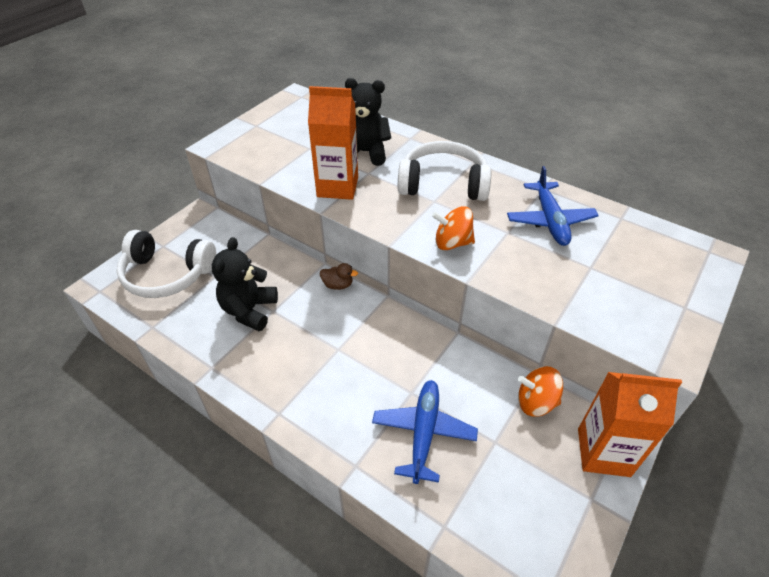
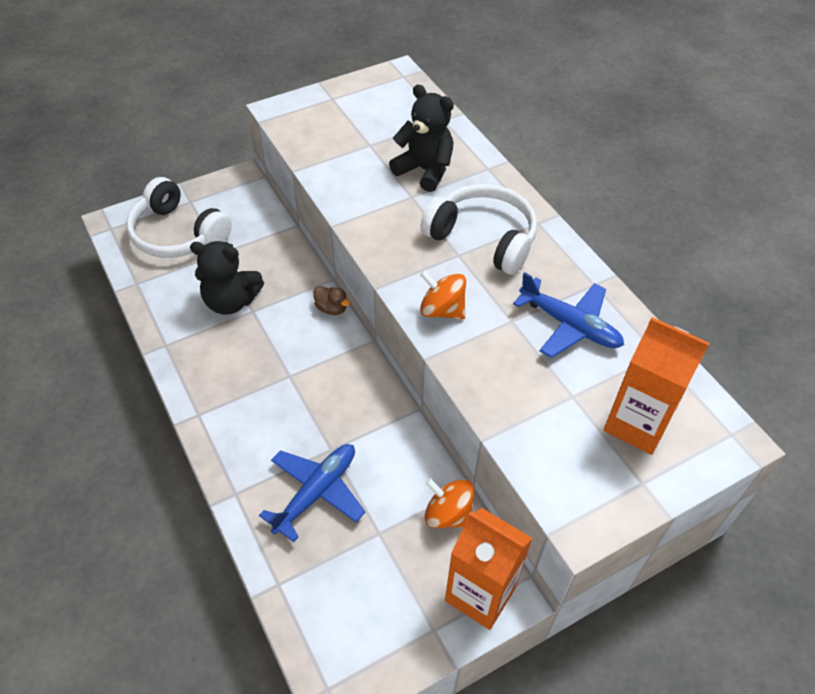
camera: 25 degrees right, 5 degrees up
black teddy bear [212,237,278,331] -> black teddy bear turned 120 degrees counterclockwise [190,241,264,315]
orange carton [308,86,358,200] -> orange carton moved to [604,317,710,455]
blue plane [507,166,599,246] -> blue plane turned 75 degrees counterclockwise [513,272,624,358]

